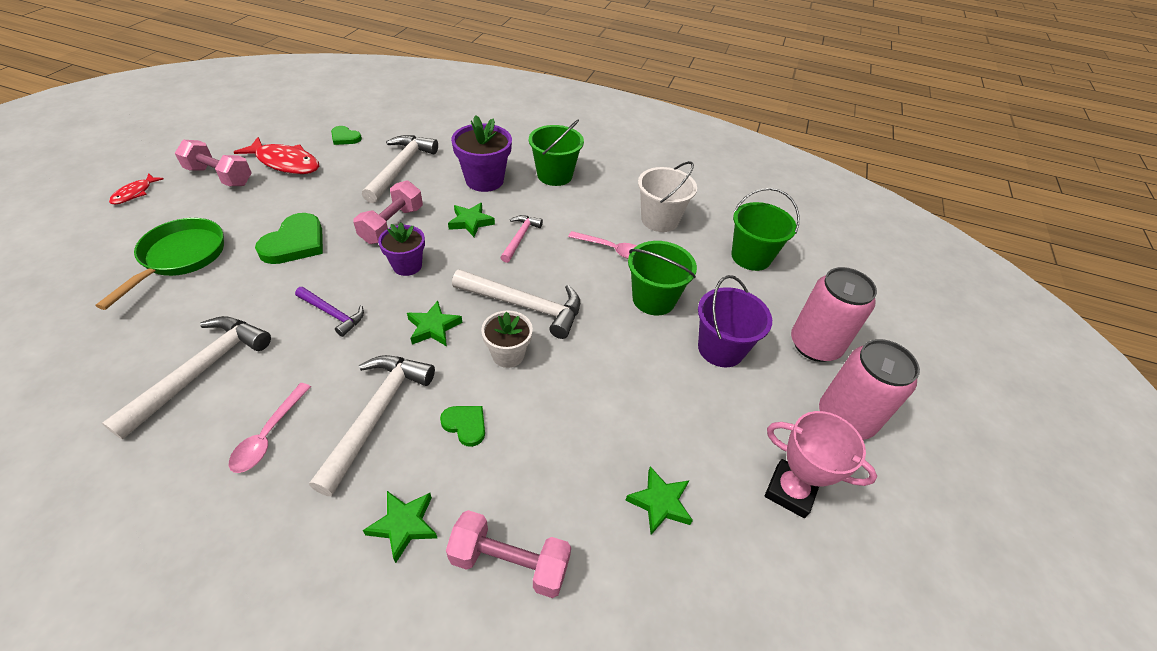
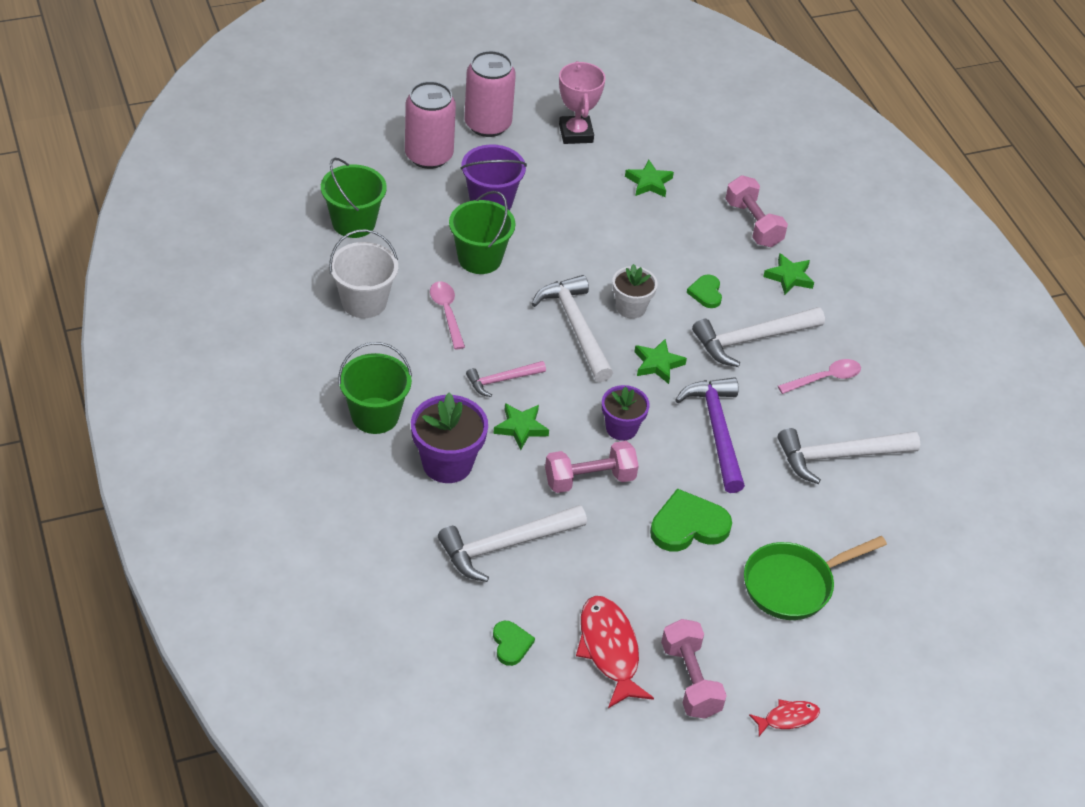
camera: 130 degrees left, 0 degrees up
purple hammer [295,287,364,337] -> purple hammer [675,377,745,493], size x1.74

